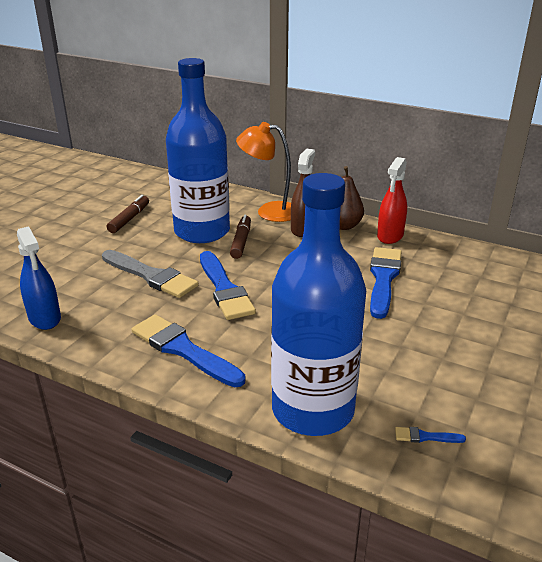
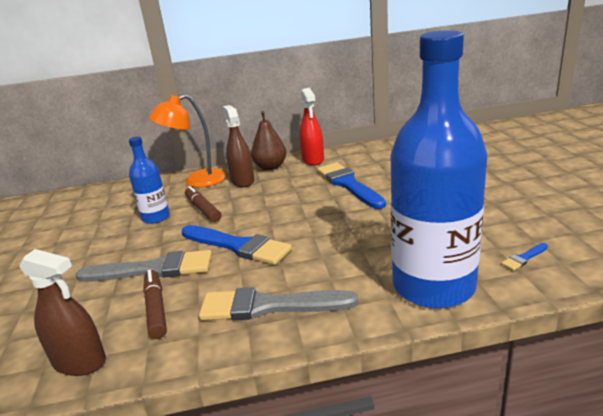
camera: 35 degrees left, 5 degrees down
blue spray bottle [17,226,61,330] -> brown spray bottle [20,249,106,376]
brown marker [107,195,149,233] -> brown marker moved to [143,270,167,339]
blue brush [132,314,245,387] -> grey brush [199,287,358,320]
blue bottle [166,58,230,243] -> blue bottle [129,137,170,224], size x0.48

